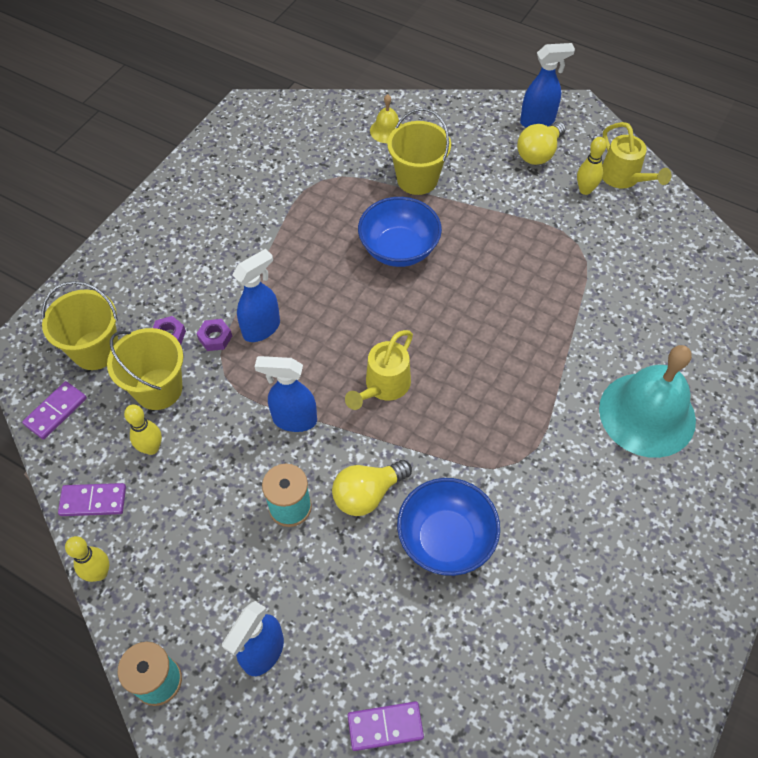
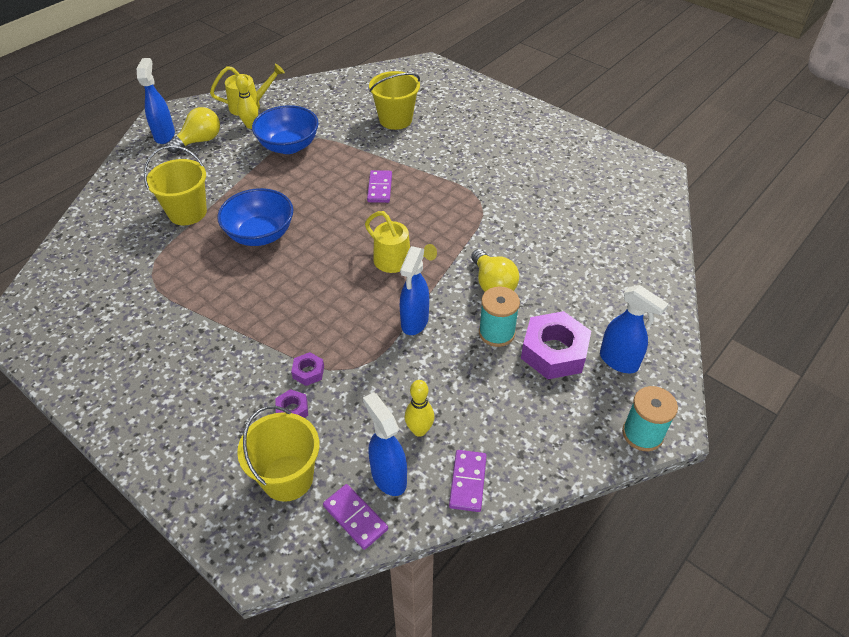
camera: 80 degrees left, 10 degrees down
yellow bowling pin [65,536,109,582] -> none
yellow bucket [107,328,183,410] -> yellow bucket moved to [369,71,420,130]
blue spray bottle [233,249,280,342] -> blue spray bottle moved to [363,392,407,496]
purple domino [348,701,424,751] -> purple domino moved to [367,170,392,203]
yellow bell [370,94,401,143] -> none
blue bowl [397,478,500,576] -> blue bowl moved to [252,105,319,154]
yellow light bulb [517,121,566,165] -> yellow light bulb turned 90 degrees counterclockwise [167,107,220,153]
turquoise bell [599,345,696,458] -> none
none -> purple nut [521,311,591,379]

